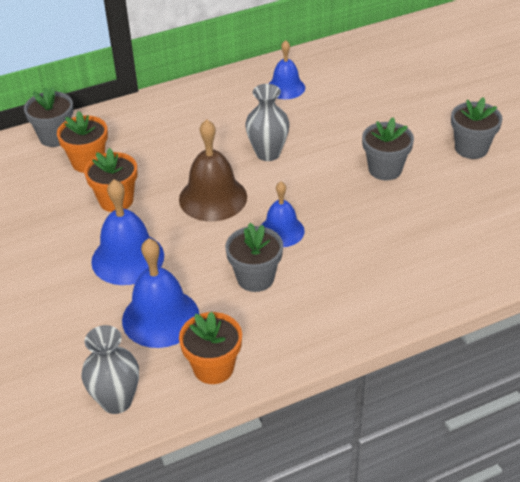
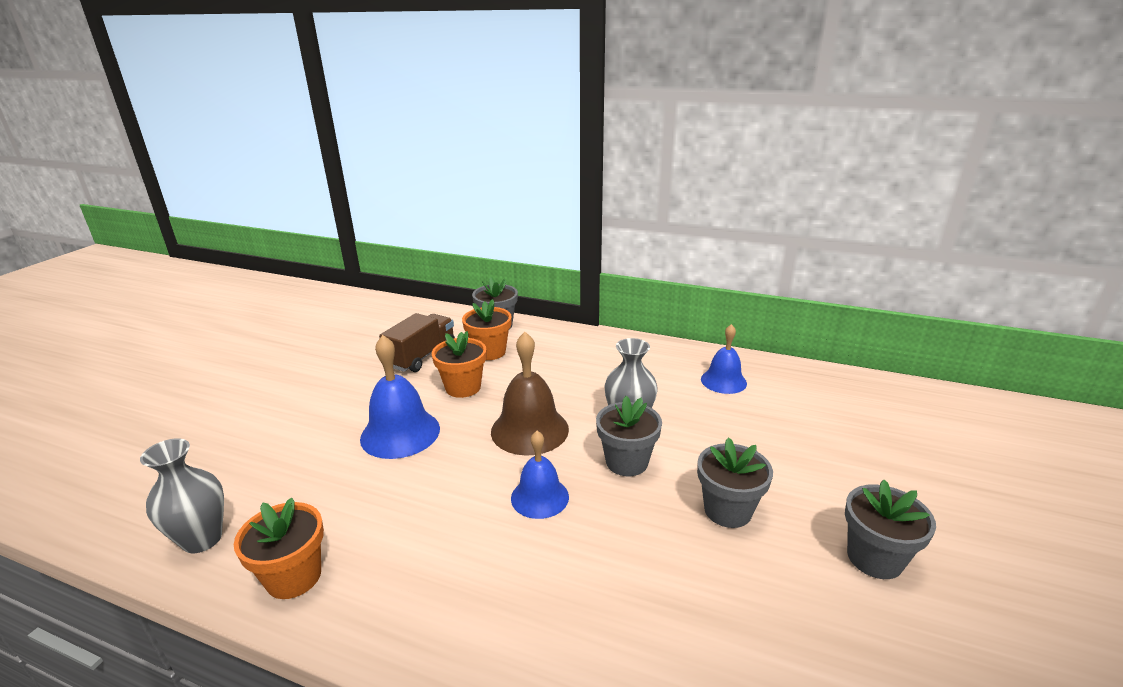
camera: 45 degrees right, 15 degrees down
blue bell [122,238,199,348] -> none
grey flower pot [225,223,283,292] -> grey flower pot moved to [596,396,662,476]
none -> brown truck [379,313,455,372]

